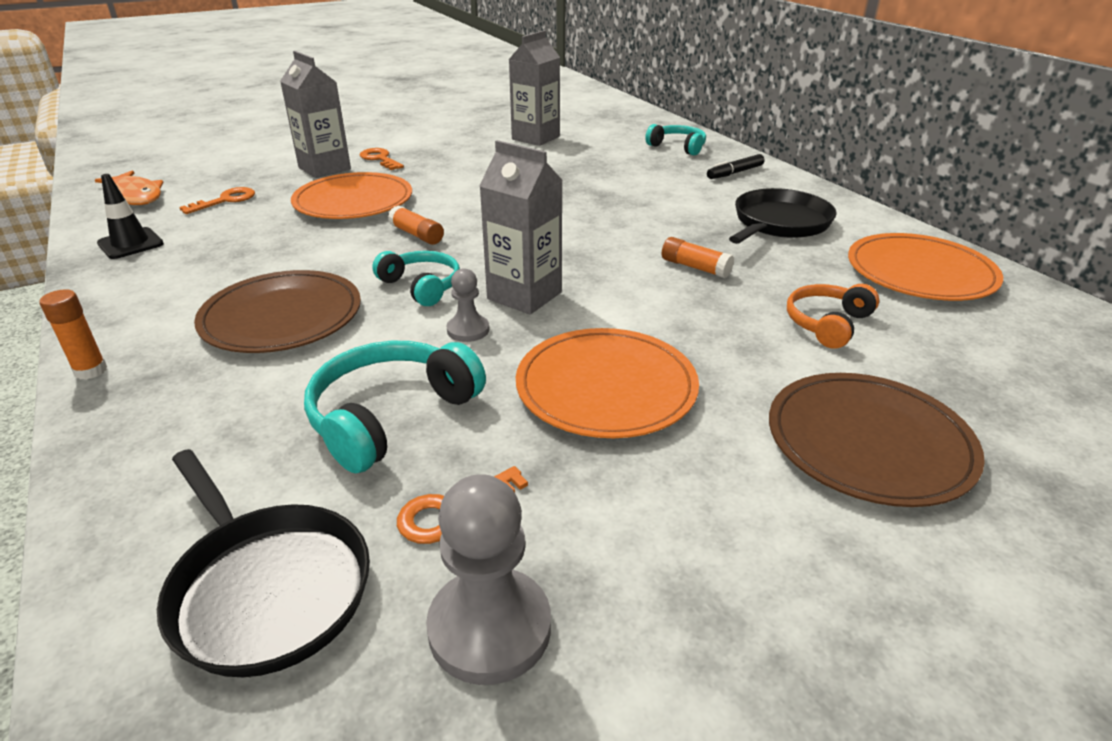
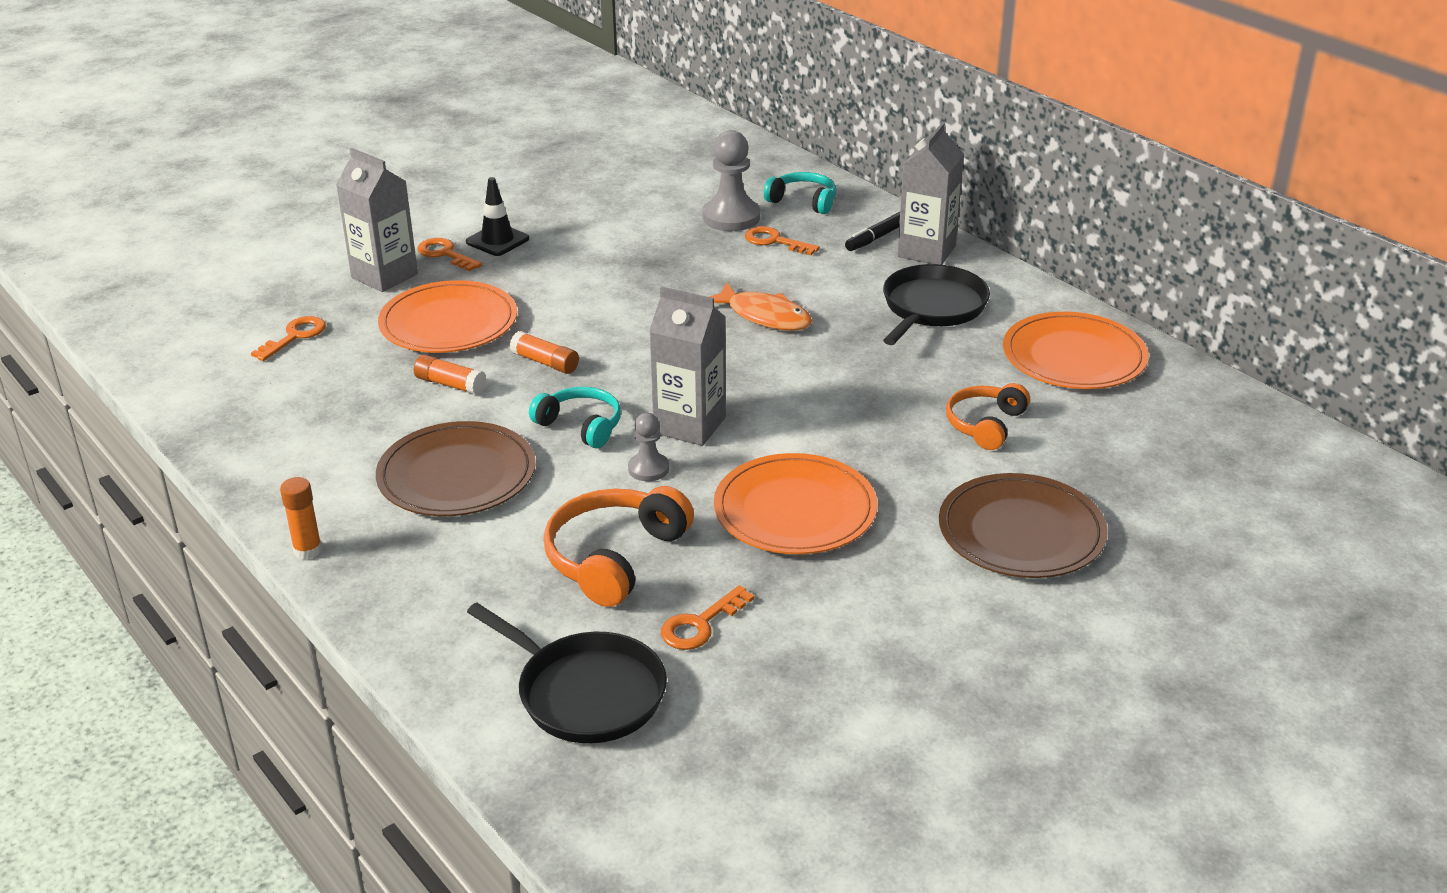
camera: 10 degrees left, 0 degrees up
orange fish [95,170,163,205] -> orange fish moved to [709,282,812,331]
black traffic cone [97,174,164,259] -> black traffic cone moved to [466,177,529,256]
turquoise headphones [304,341,486,473] -> orange headphones [544,486,694,607]
grey pawn [426,474,551,685] -> grey pawn moved to [702,130,760,231]
grey carton [509,30,560,146] -> grey carton moved to [897,122,964,265]
orange glue stick [662,237,734,278] -> orange glue stick moved to [414,354,487,395]
none -> orange key [745,226,820,255]

